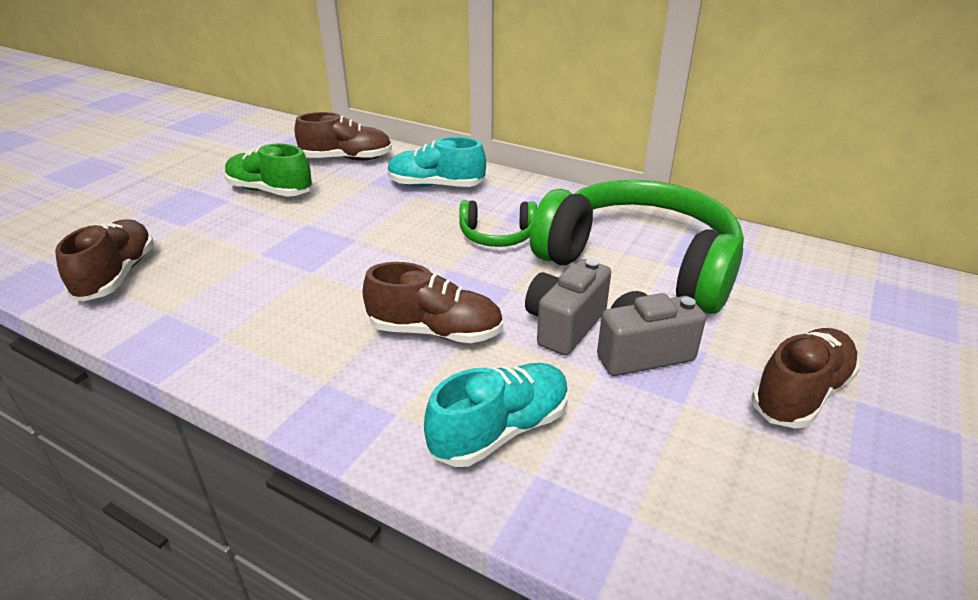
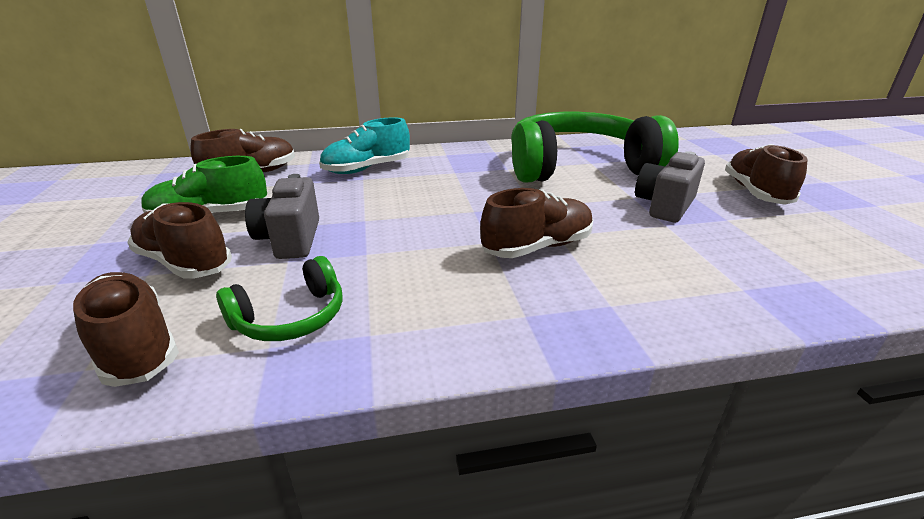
camera: 40 degrees left, 5 degrees down
turquoise shoe [424,363,569,467] -> none
green headphones [459,200,537,247] -> green headphones moved to [216,256,343,341]
grey camera [525,259,611,355] -> grey camera moved to [245,174,319,259]
none -> brown shoe [127,202,232,279]

